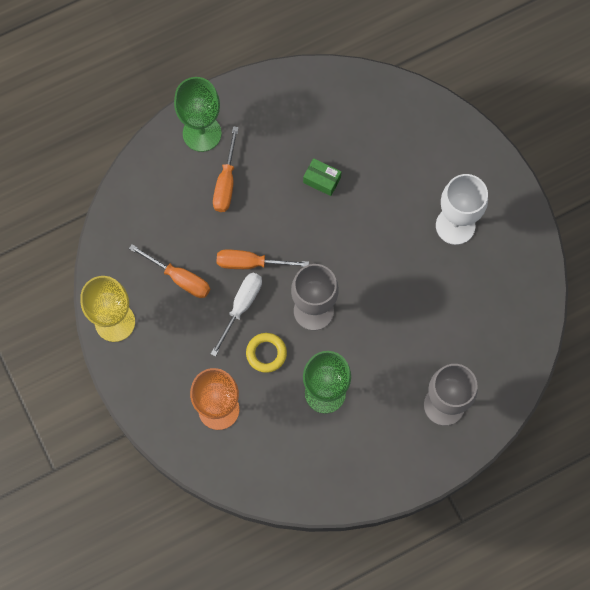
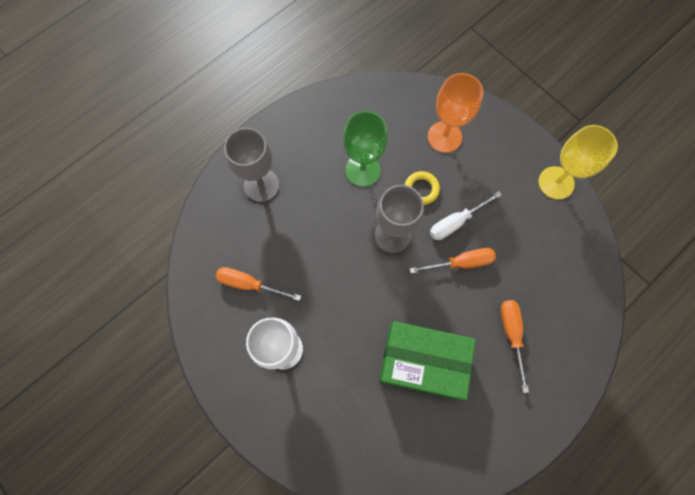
camera: 165 degrees right, 0 degrees up
orange screwdriver [129,244,210,298] -> orange screwdriver moved to [216,267,301,301]
green goblet [174,77,222,152] -> none
white screwdriver [211,273,262,357] -> white screwdriver turned 45 degrees clockwise [430,191,502,240]
green box [303,158,341,196] -> green box [379,321,476,400], size x2.50

